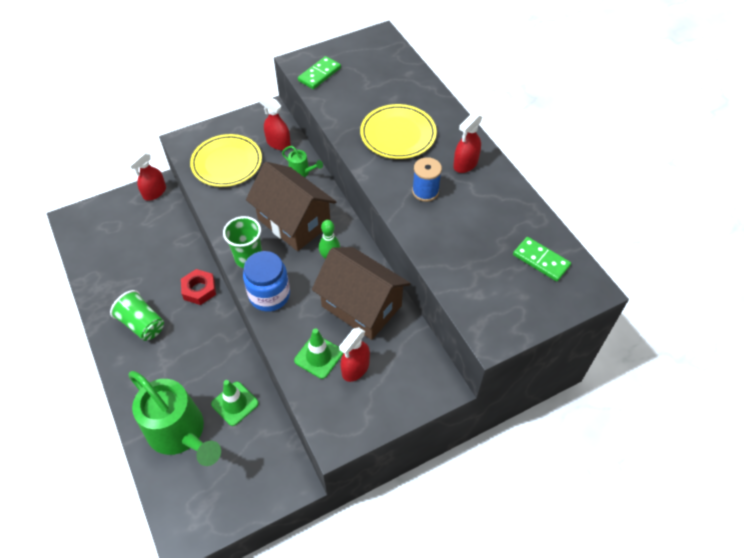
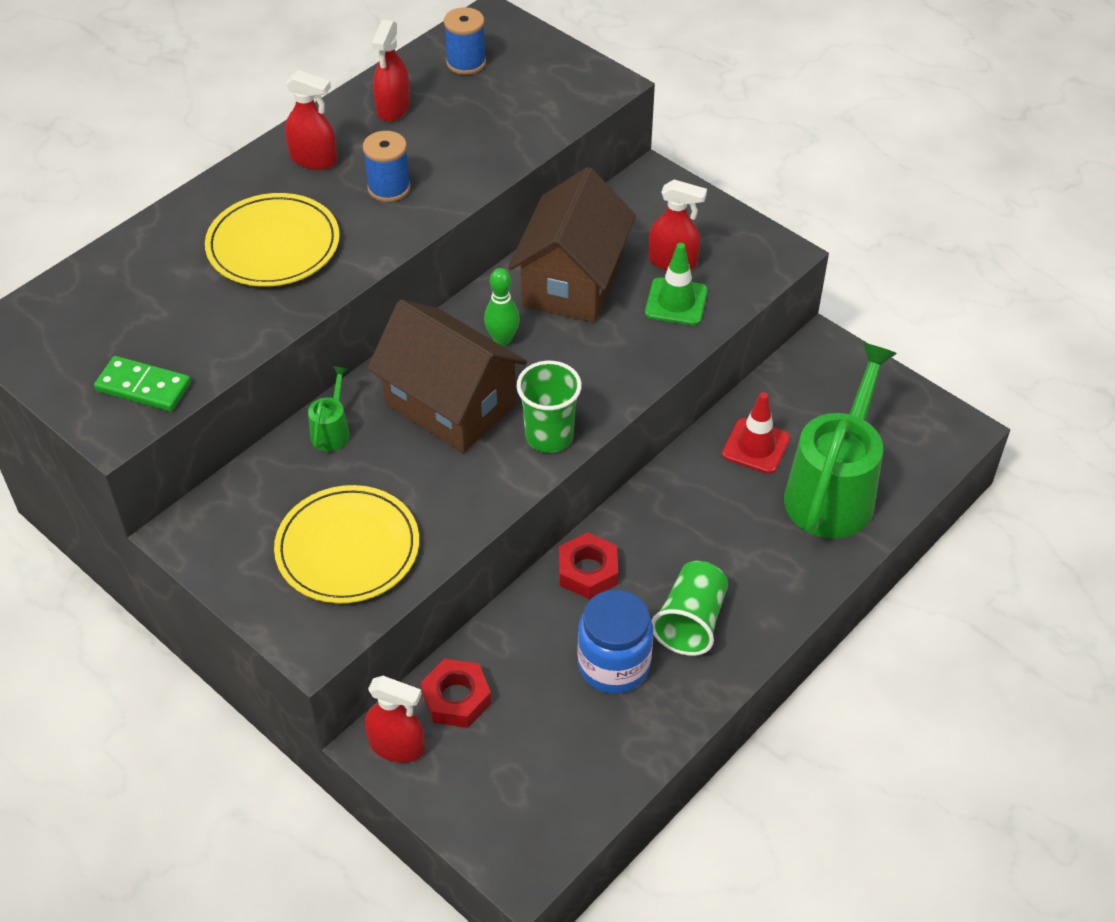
camera: 110 degrees left, 5 degrees down
green traffic cone [211,380,259,426] -> red traffic cone [722,392,790,474]
blue jar [243,251,290,312] -> blue jar moved to [577,590,653,694]
brown house [246,162,336,251] -> brown house turned 75 degrees counterclockwise [367,299,527,453]
red spray bottle [258,94,291,150] -> red spray bottle moved to [372,20,410,122]
green domino [513,237,571,282] -> blue spool [444,7,486,75]
none -> red nut [421,659,492,728]

